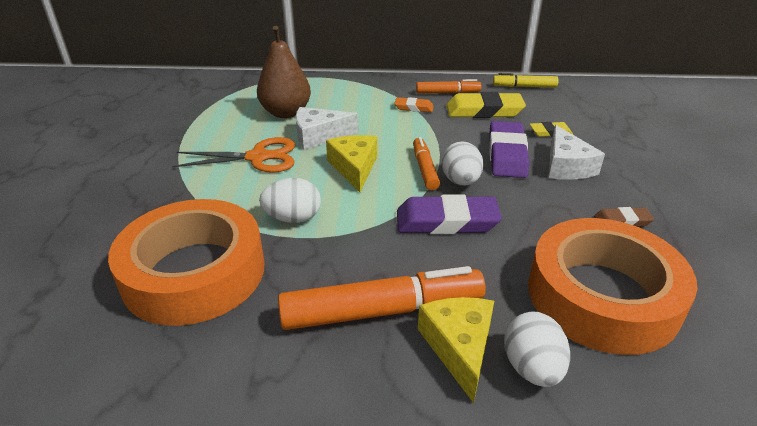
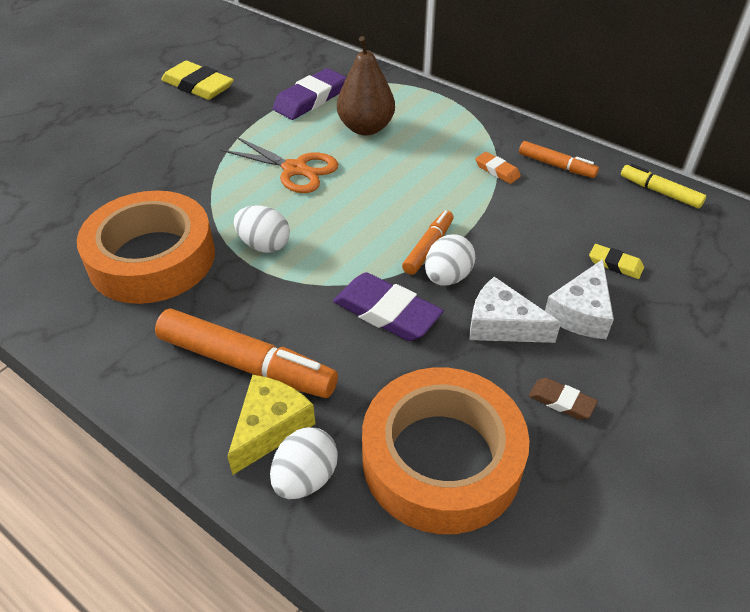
camera: 35 degrees right, 10 degrees up
white cheese [296,107,358,150] -> white cheese moved to [470,277,561,343]
yellow cheese [326,135,377,192] -> none
yellow eraser [447,92,526,118] -> yellow eraser moved to [161,61,234,100]
purple eraser [489,121,529,178] -> purple eraser moved to [273,68,346,120]

